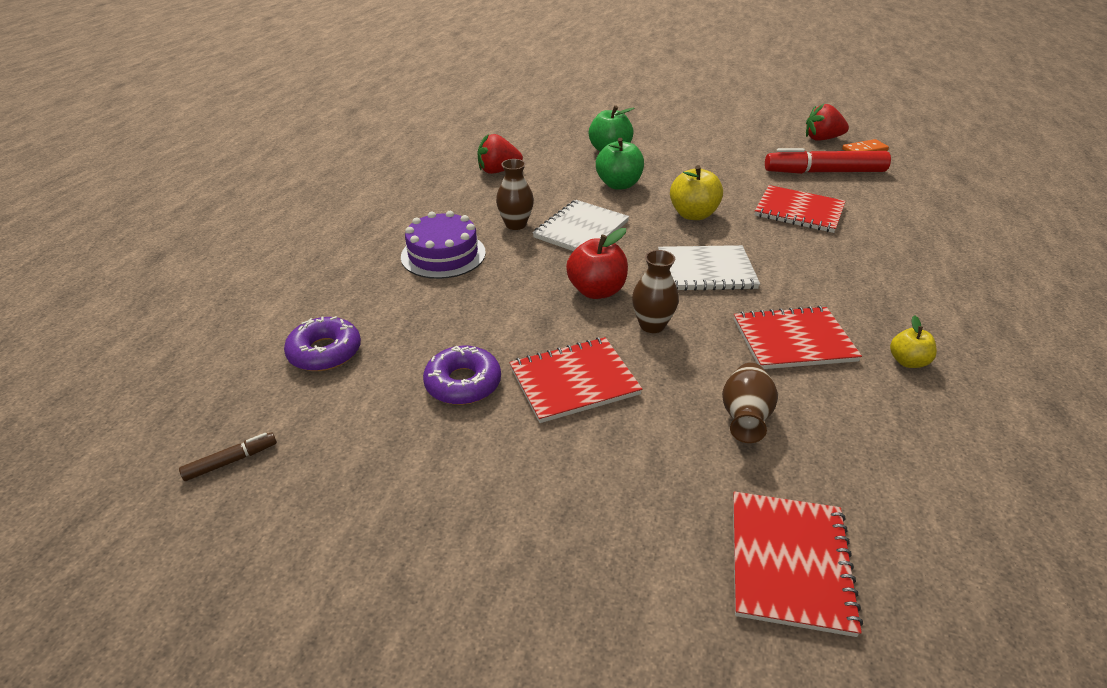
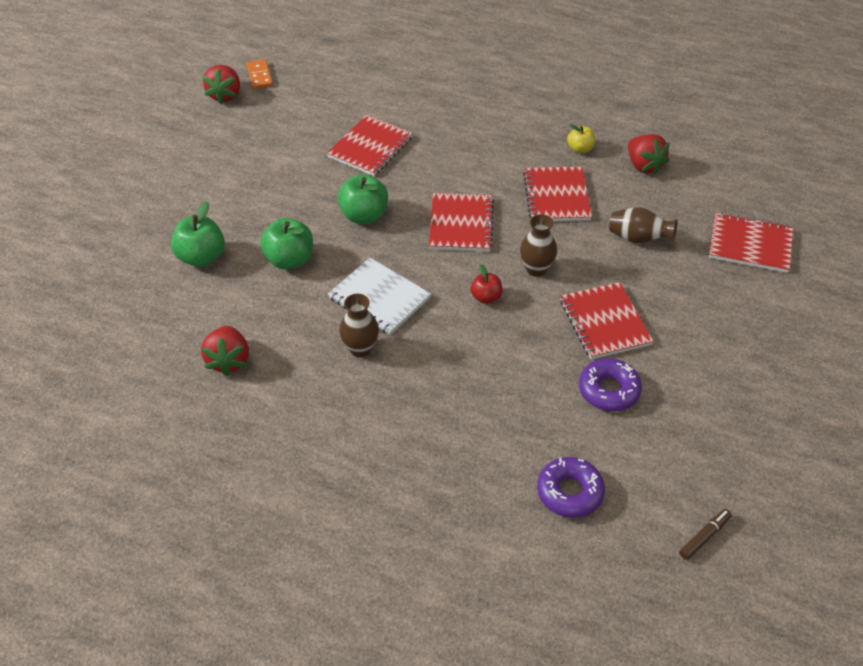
camera: 85 degrees left, 10 degrees up
brown marker [179,432,277,481] -> brown marker turned 75 degrees clockwise [679,509,732,560]
purple cake [401,211,486,279] -> none
red apple [566,228,628,299] -> red apple [470,264,503,304], size x0.60
white notebook [658,245,760,291] -> red notebook [429,193,494,252]
yellow apple [670,165,723,220] -> green apple [337,174,388,224]
red marker [765,148,891,174] -> none
none -> red strawberry [628,134,670,175]

